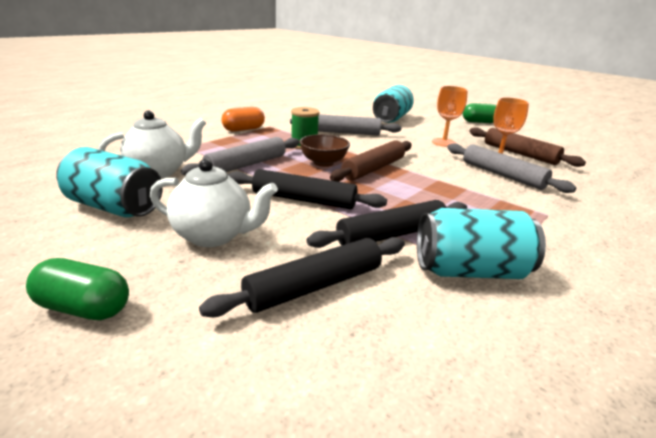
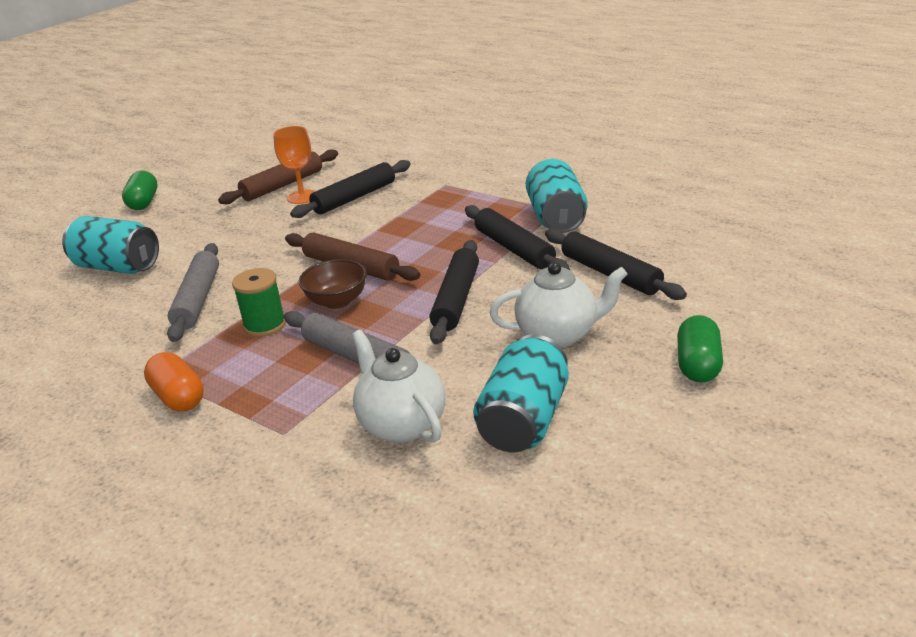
camera: 90 degrees left, 5 degrees up
white teapot [150,159,278,247] -> white teapot turned 75 degrees clockwise [490,262,627,348]
orange goblet [432,86,468,147] -> none
grey rolling pin [447,144,576,193] -> black rolling pin [290,160,411,218]

